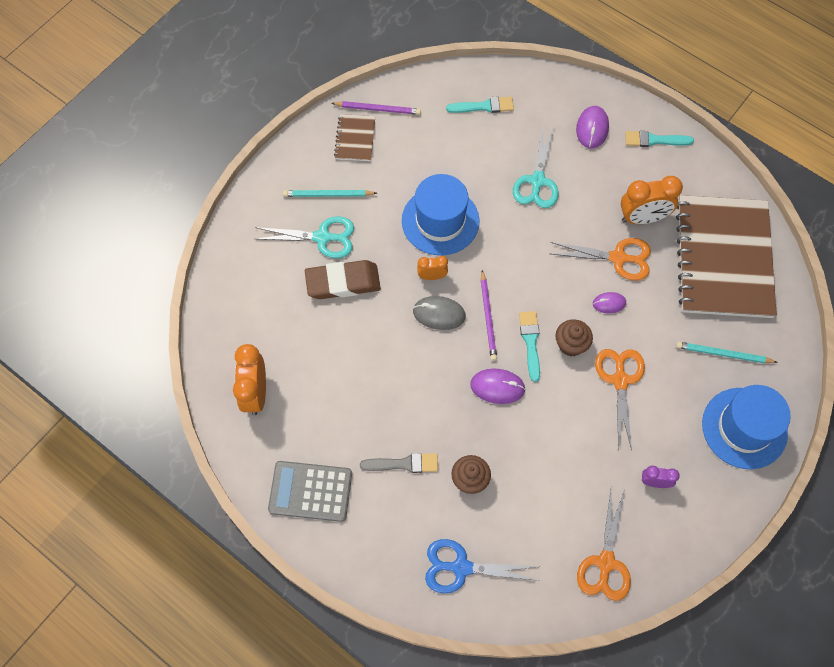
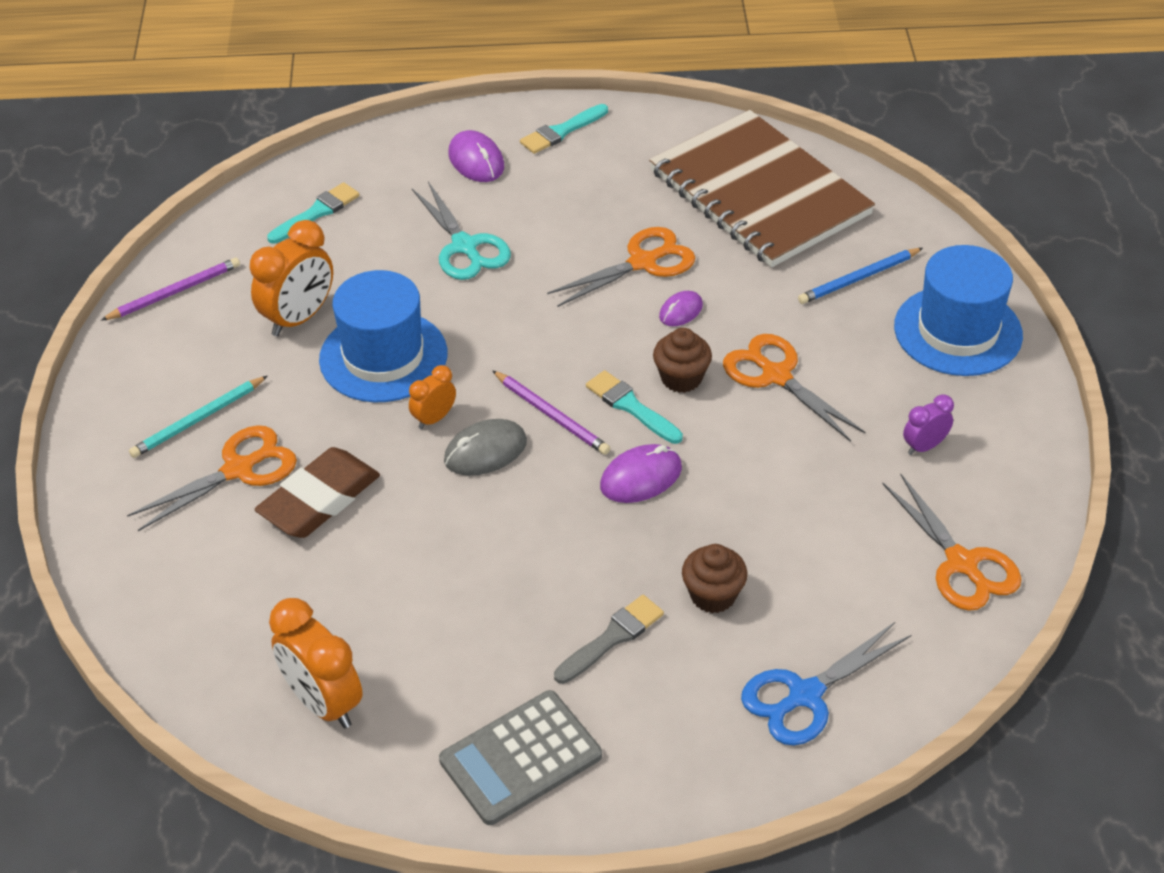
camera: 40 degrees left, 20 degrees down
turquoise scissors [255,216,354,258] -> orange scissors [127,425,297,531]
brown notebook [334,114,375,161] -> none
orange clock [621,176,683,224] -> orange clock moved to [250,220,333,336]
turquoise pencil [676,342,778,363] -> blue pencil [798,248,923,304]

